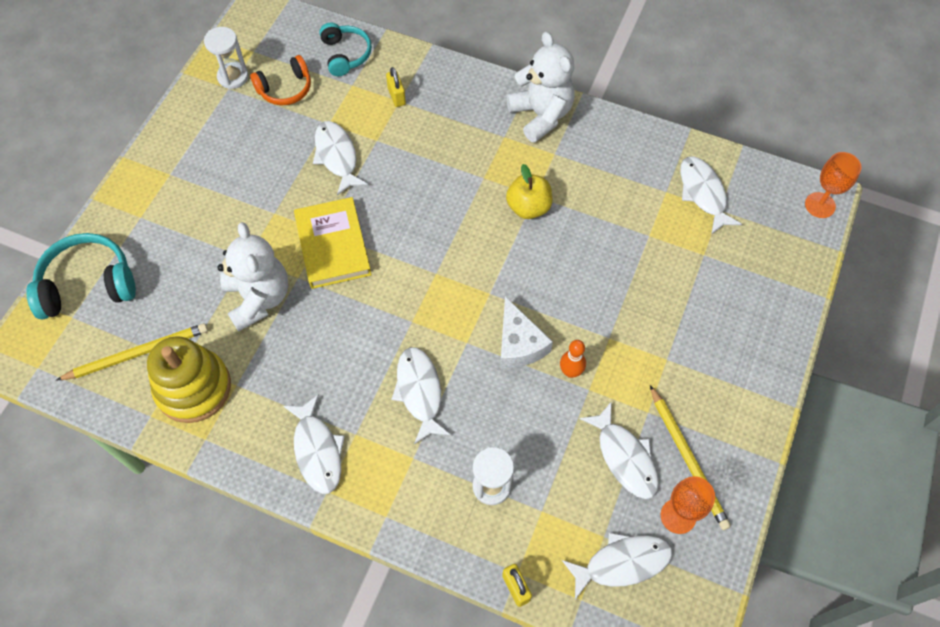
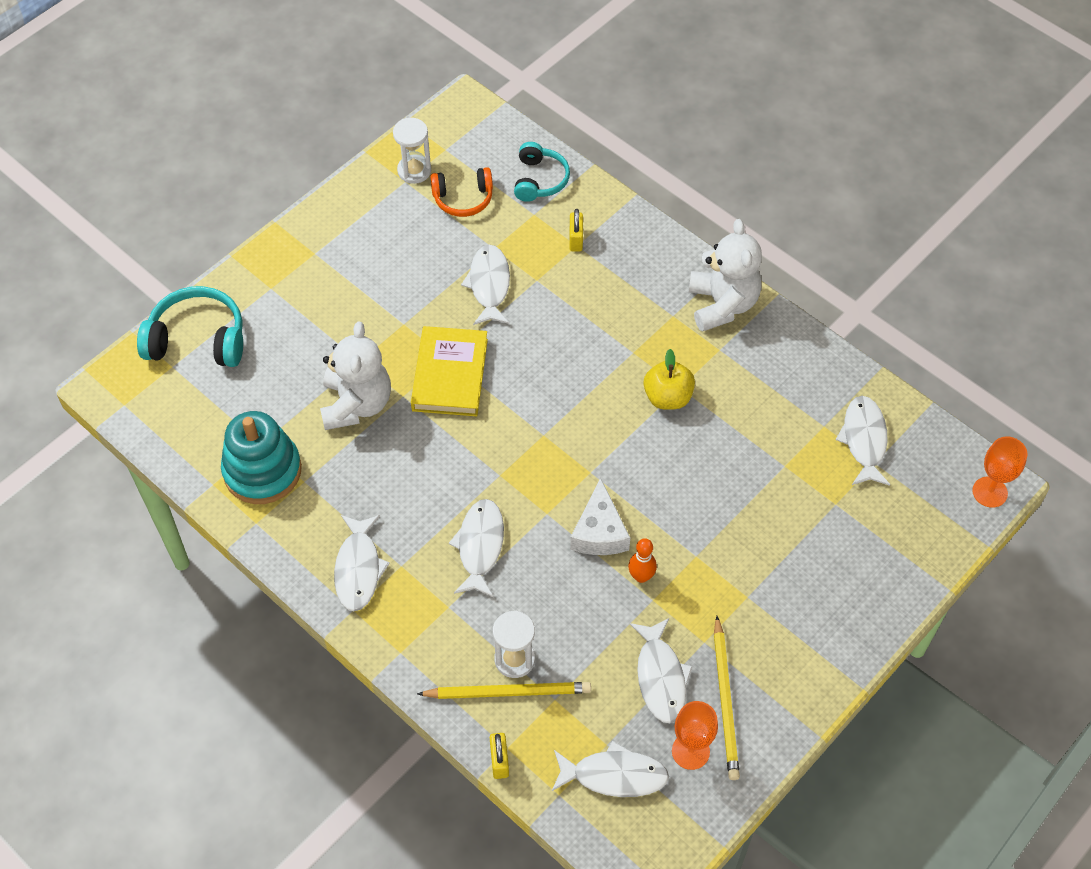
camera: 20 degrees right, 5 degrees down
yellow pencil [57,323,208,380] -> yellow pencil moved to [417,682,591,699]
yellow stacking toy [147,336,231,423] -> turquoise stacking toy [221,411,302,504]

